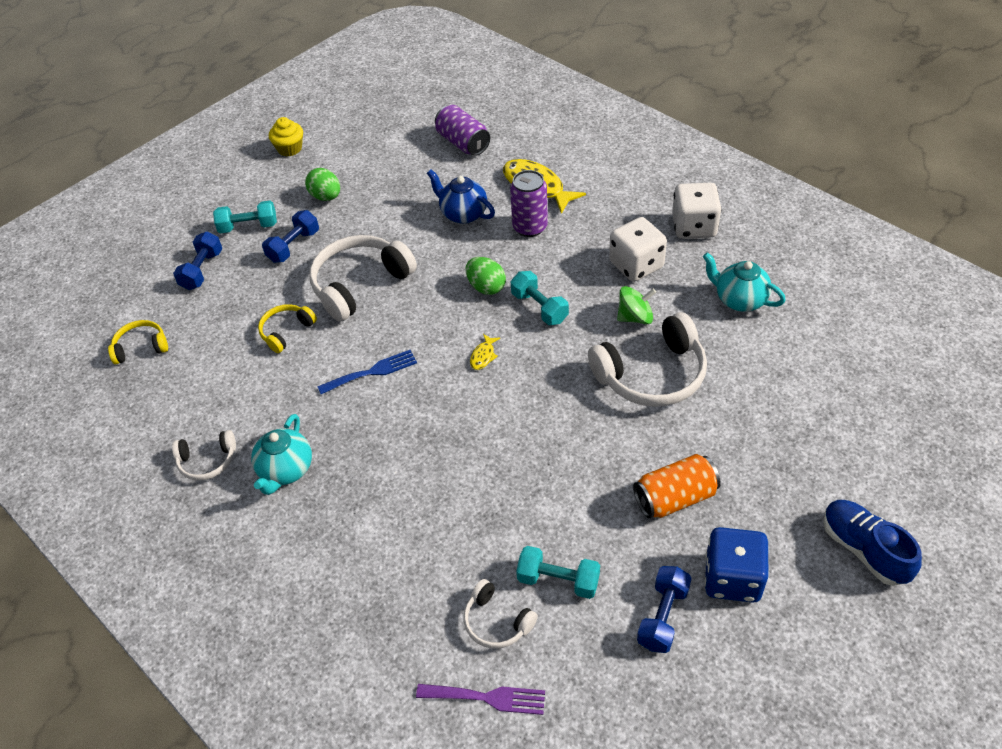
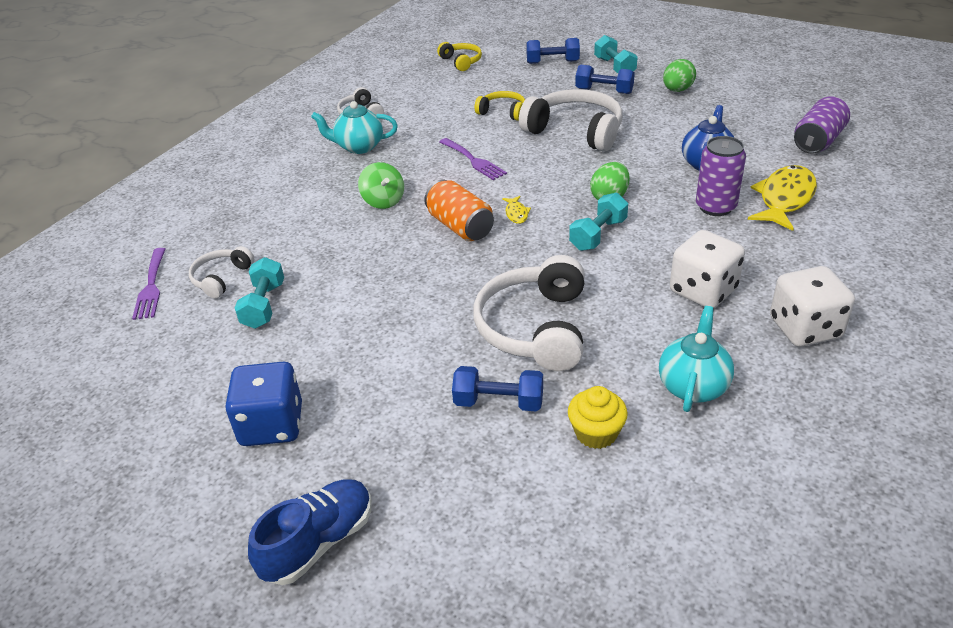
camera: 75 degrees right, 10 degrees down
yellow cupcake [269,117,303,156] -> yellow cupcake moved to [568,386,628,449]
blue fork [317,350,417,394] -> purple fork [439,138,507,180]
yellow fish [470,334,500,370] -> yellow fish turned 105 degrees counterclockwise [502,196,531,224]
white headphones [588,312,707,407] -> white headphones turned 45 degrees clockwise [473,255,585,371]
green spinning top [617,286,656,324] -> green spinning top moved to [358,162,404,209]
orange can [633,454,721,519] -> orange can moved to [424,179,494,241]
blue dumbbell [637,566,692,653] -> blue dumbbell moved to [452,366,543,411]

